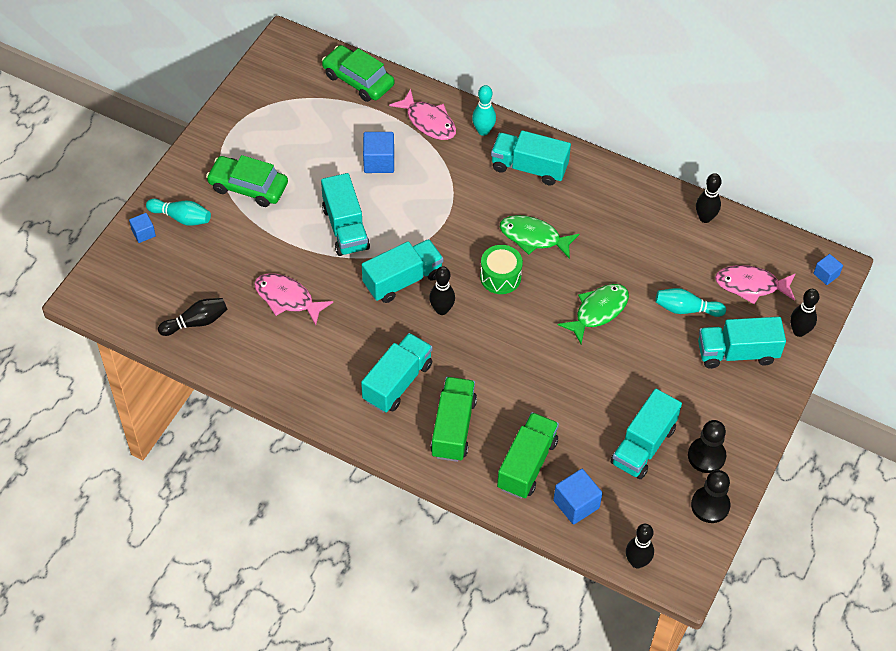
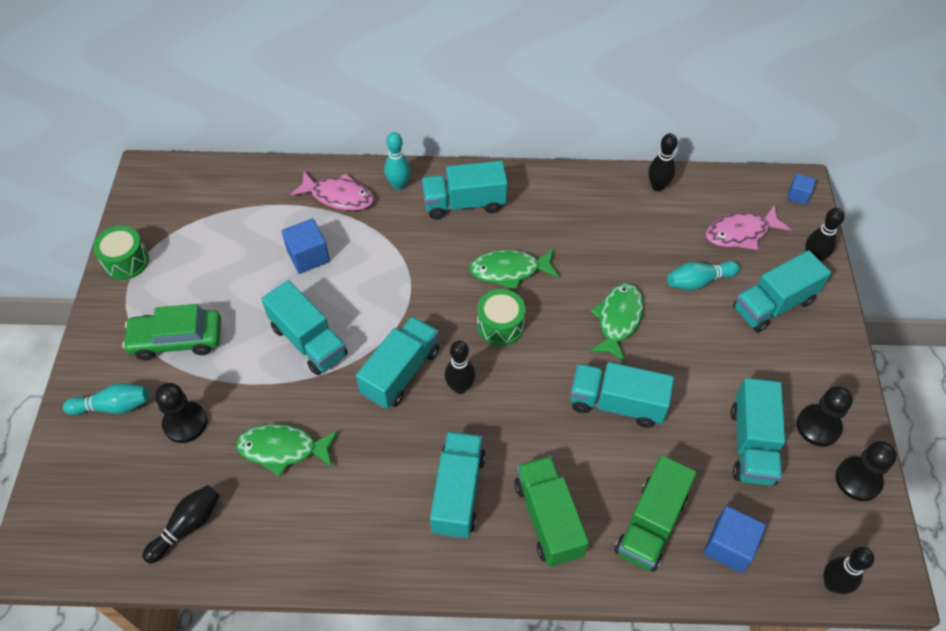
camera: 25 degrees left, 0 degrees up
blue cube [129,213,156,243] -> none
pink fish [254,273,333,325] -> green fish [236,424,338,477]
green car [322,45,394,102] -> none
green truck [497,412,559,499] -> green truck turned 150 degrees counterclockwise [614,455,697,572]
none -> green drum [93,226,149,280]
none -> black pawn [155,383,207,443]
none -> turquoise truck [570,362,674,428]

